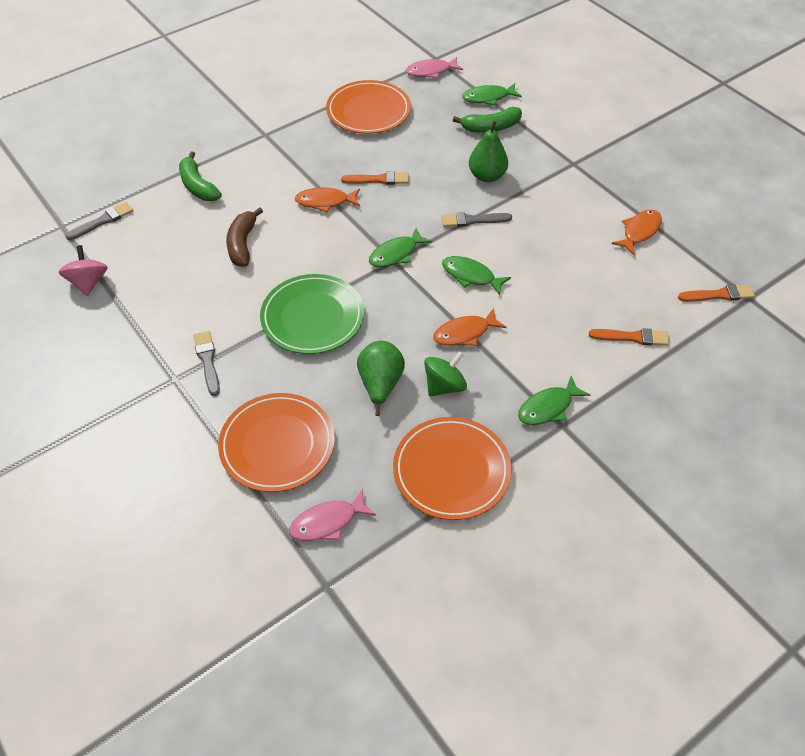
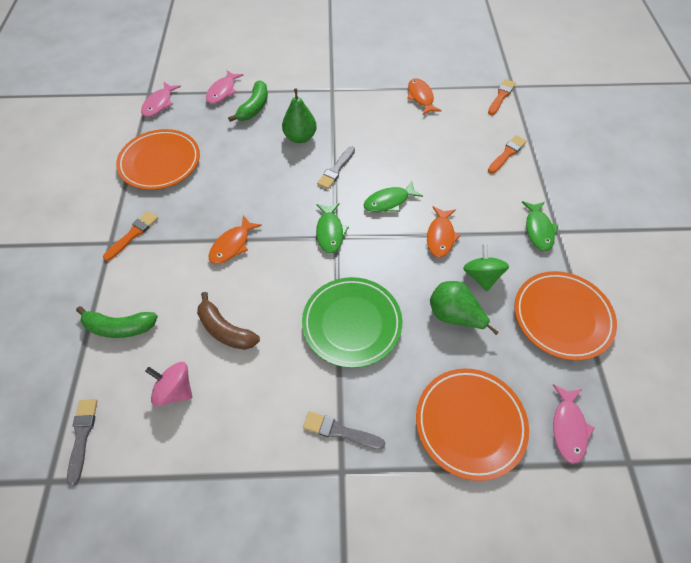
camera: 55 degrees left, 5 degrees up
pink spinning top [58,245,108,296] -> pink spinning top moved to [145,362,192,406]
orange brush [341,171,409,185] -> orange brush moved to [103,211,158,261]
green fish [462,83,522,106] -> pink fish [206,70,244,104]

